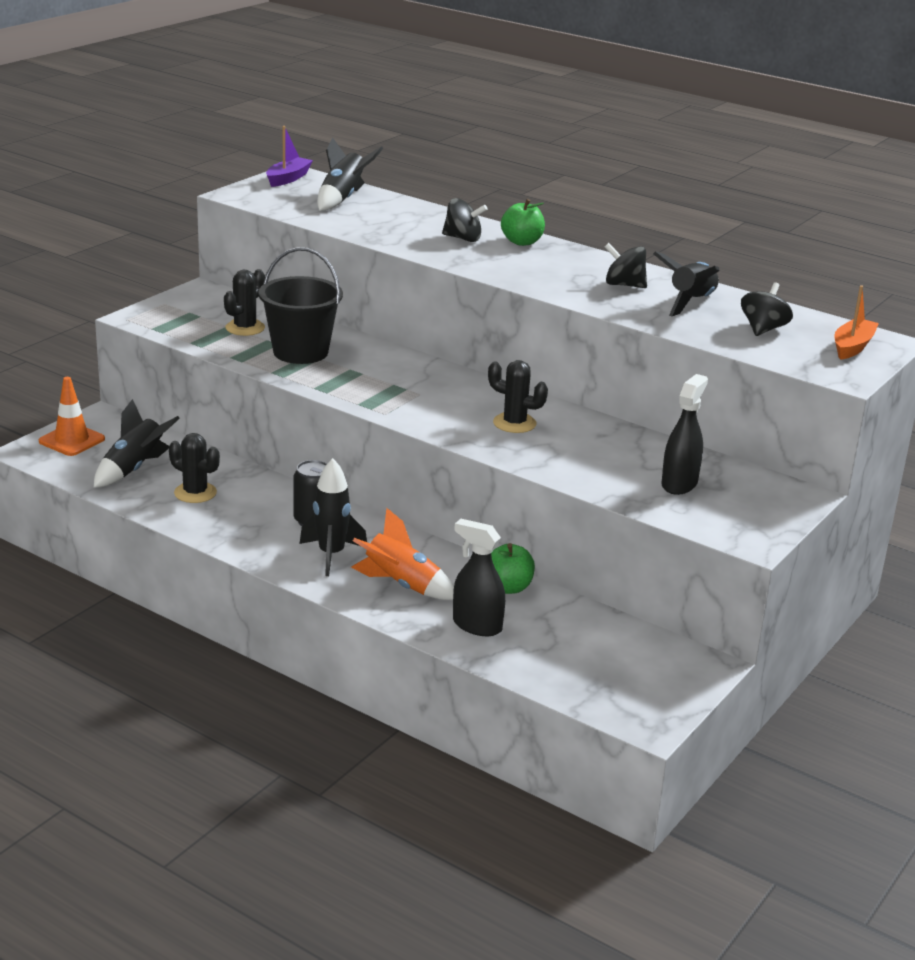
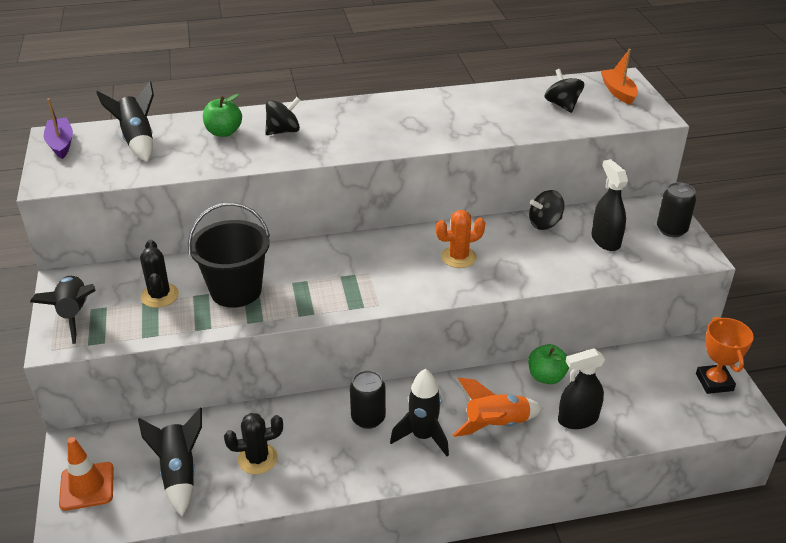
camera: 45 degrees left, 10 degrees up
black cactus [488,360,548,433] -> orange cactus [436,210,485,268]
green apple [501,199,545,246] -> green apple moved to [203,94,242,137]
black spinning top [605,243,647,288] -> black spinning top moved to [529,190,564,230]
black rocket [653,251,720,316] -> black rocket moved to [30,275,96,344]
none -> black can [657,182,696,237]
none -> orange trophy [696,317,754,394]

